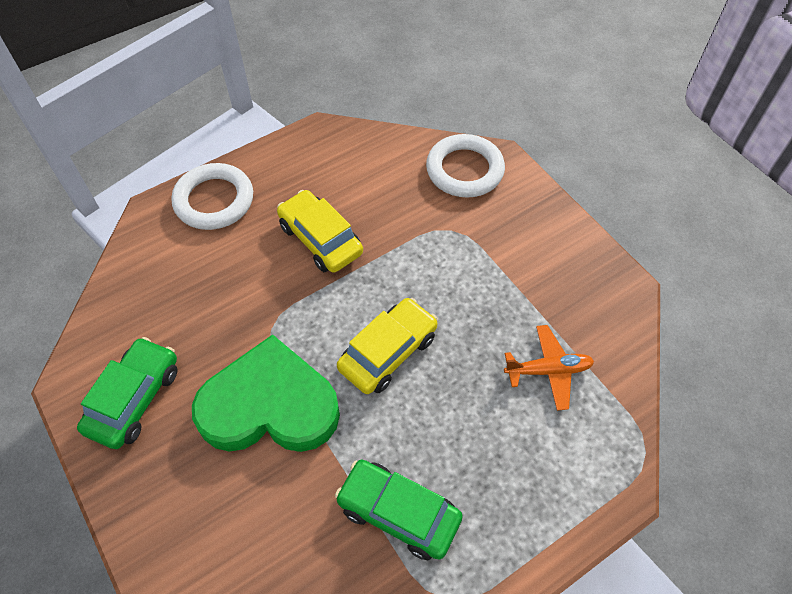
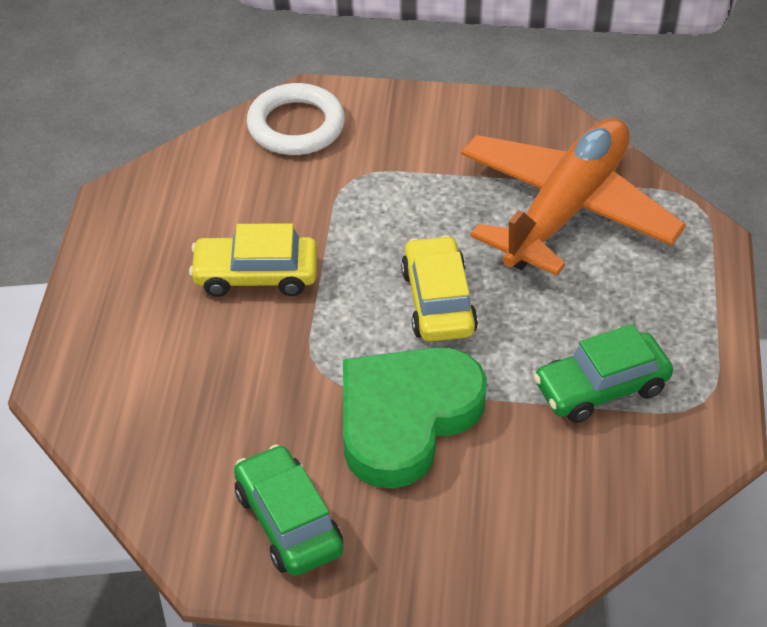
camera: 50 degrees left, 10 degrees down
white ring [171,163,253,230] -> none
orange plane [504,325,594,411] -> orange plane [461,118,686,276], size x2.31

